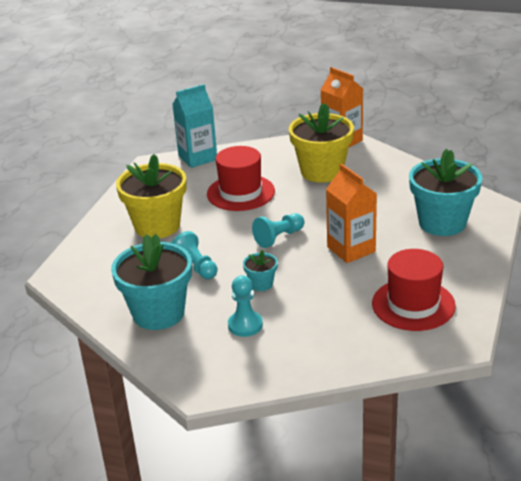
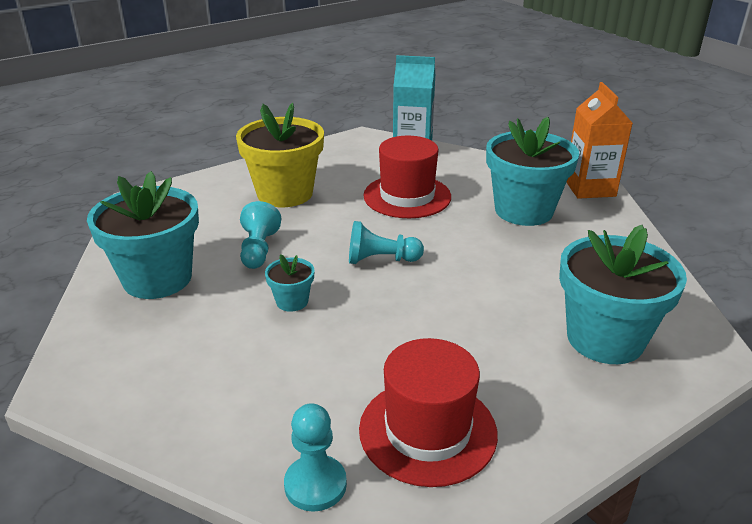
camera: 35 degrees right, 0 degrees up
turquoise pawn [228,276,263,337] -> turquoise pawn moved to [284,403,347,512]
yellow flower pot [289,103,354,183] -> turquoise flower pot [486,117,579,226]
orange carton [326,164,377,263] -> none

